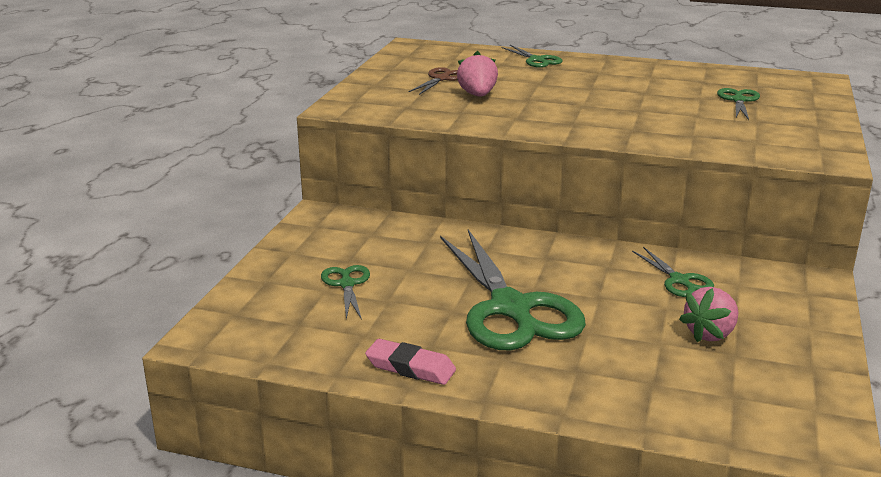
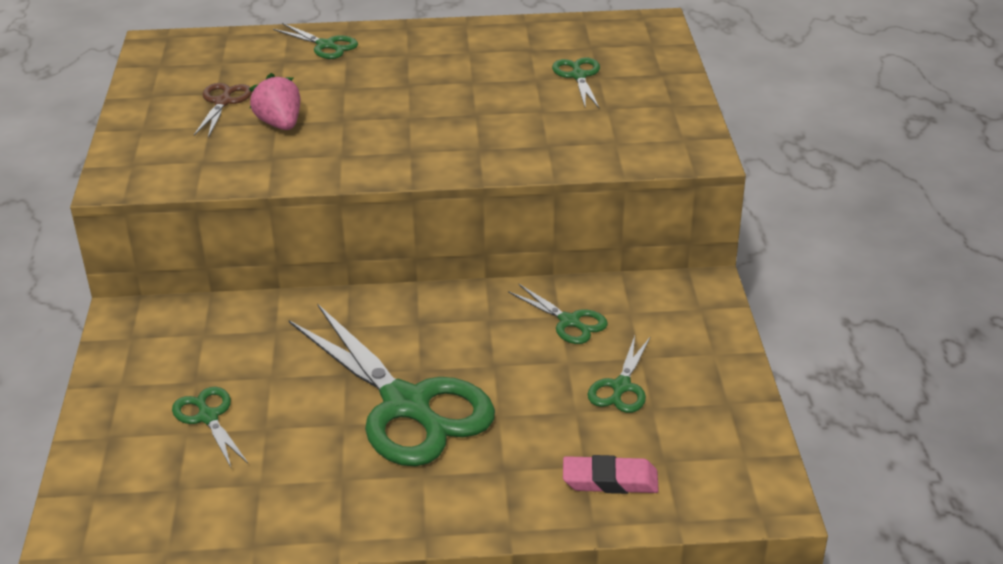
camera: 20 degrees left, 10 degrees up
pink eraser [365,339,456,385] -> pink eraser moved to [563,455,659,494]
pink strawberry [679,287,738,342] -> green scissors [588,336,651,413]

